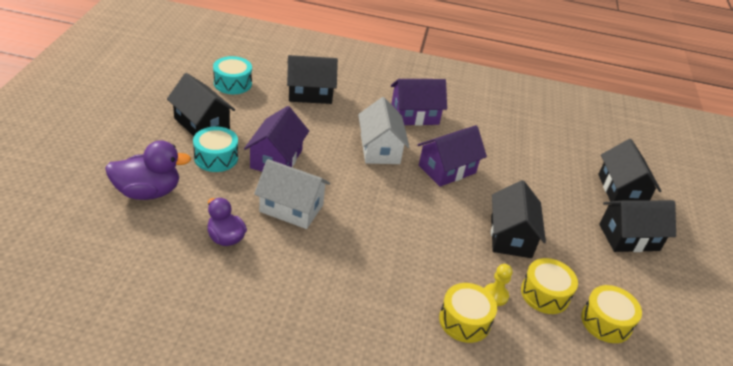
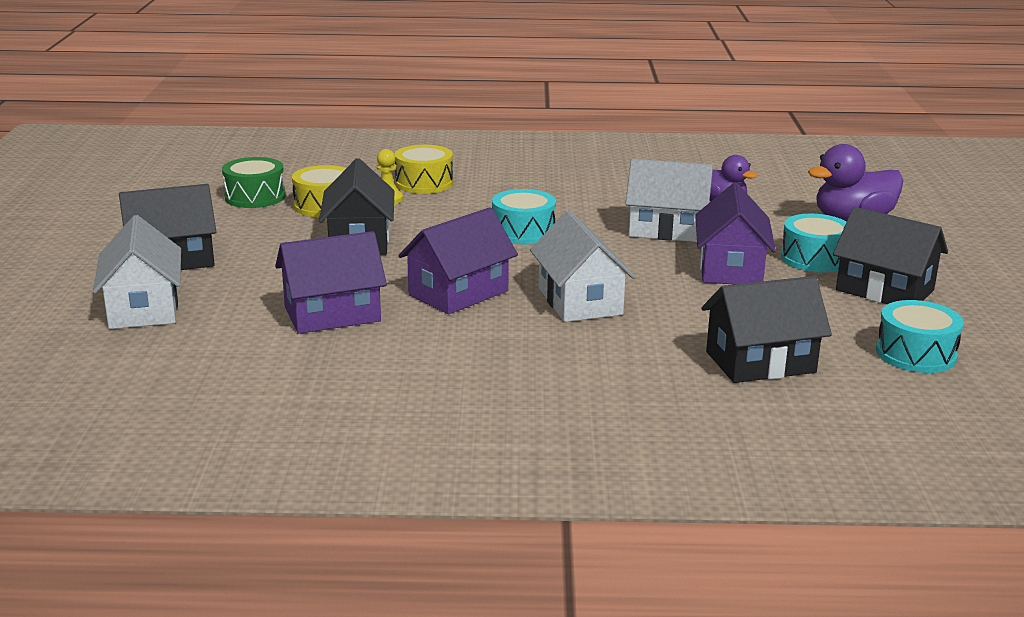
camera: 175 degrees right, 15 degrees down
purple house [391,79,447,126] -> purple house moved to [275,231,387,334]
yellow drum [581,285,642,343] -> green drum [222,157,285,208]
black house [598,139,662,205] -> white house [93,215,181,329]
none -> turquoise drum [492,189,556,244]

